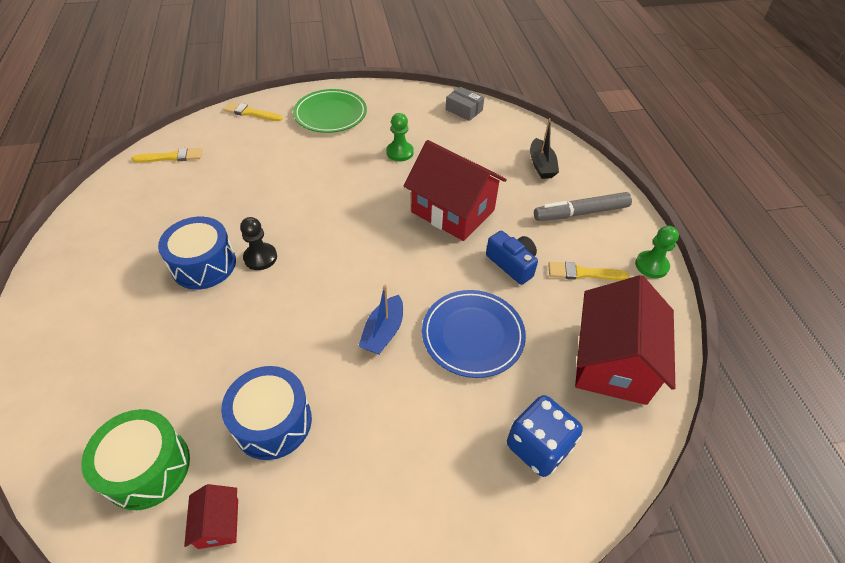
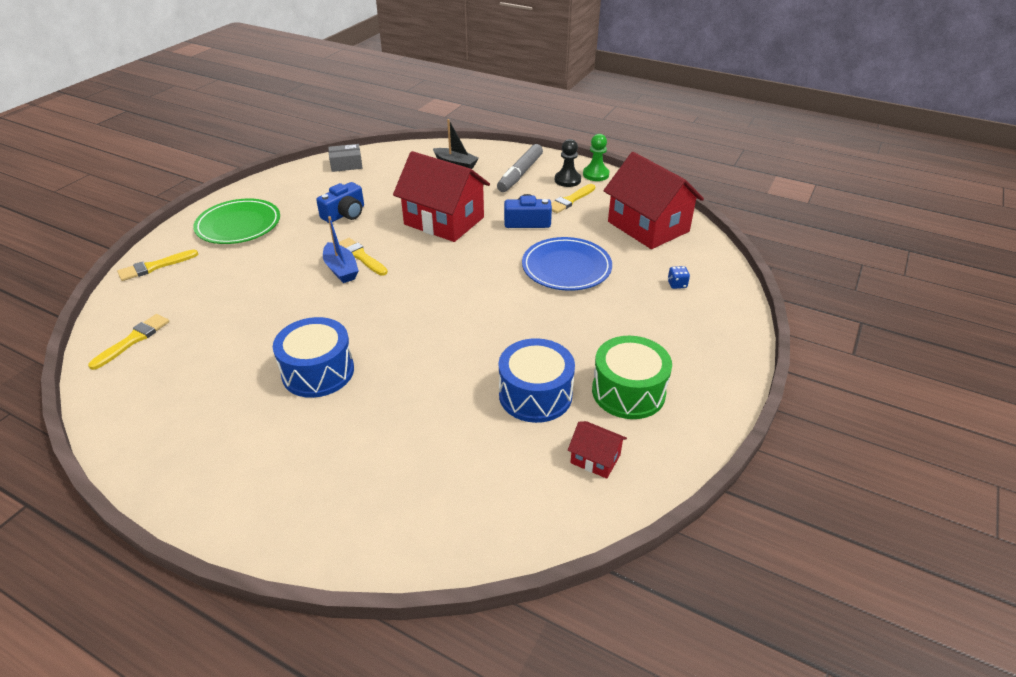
camera: 50 degrees left, 10 degrees down
green drum [81,409,190,510] -> green drum moved to [592,336,672,419]
black pawn [240,217,277,270] -> black pawn moved to [555,139,581,187]
blue boat [359,285,403,354] -> blue boat moved to [323,216,359,283]
green pawn [386,113,414,161] -> blue camera [316,182,364,223]
red house [404,140,507,241] -> red house turned 45 degrees clockwise [393,151,490,242]
blue dice [507,395,583,477] -> blue dice [668,266,690,289], size x0.42
none -> yellow brush [339,238,388,275]

